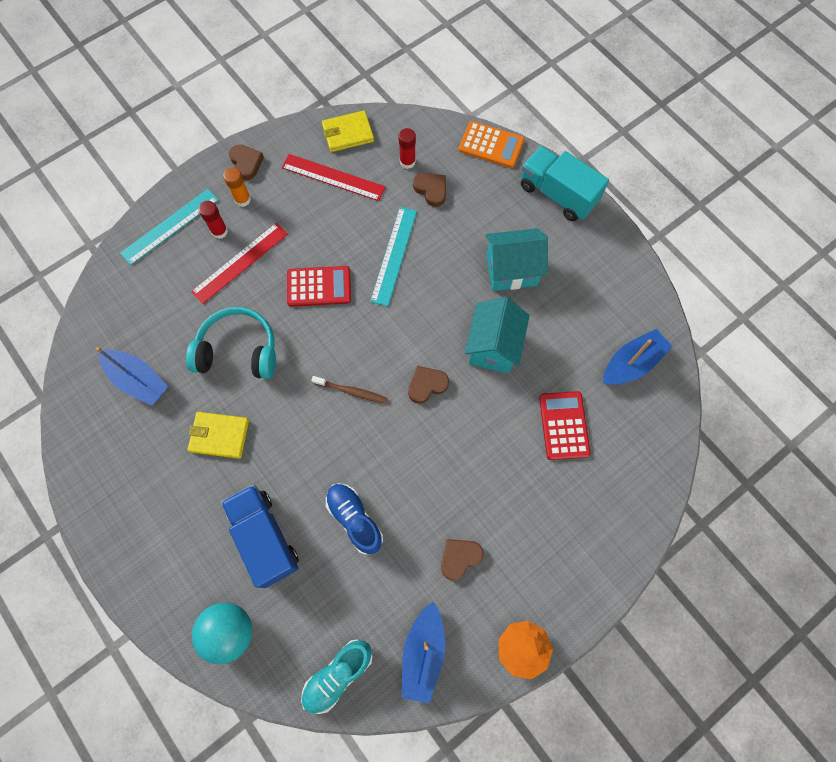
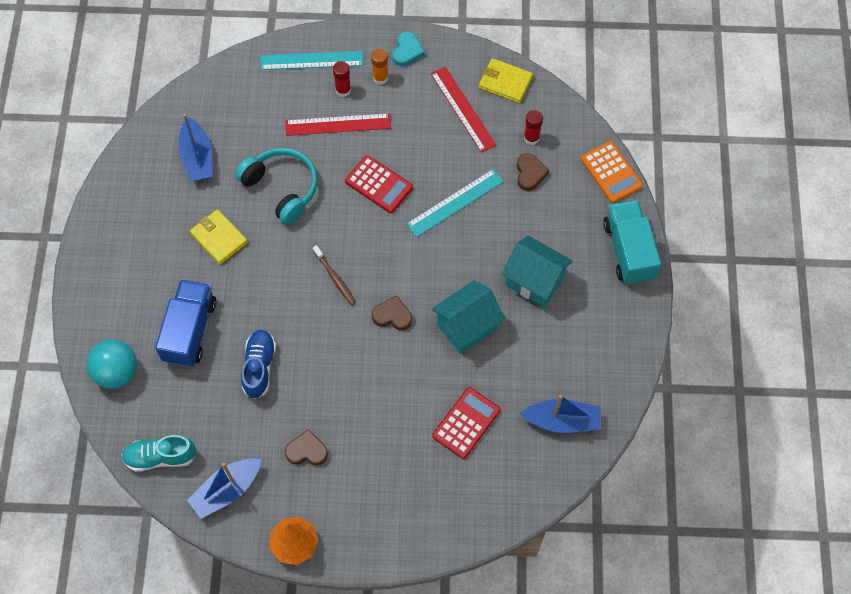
camera: 40 degrees right, 5 degrees down
brown heart [229,144,264,180] -> turquoise heart [392,32,425,66]

